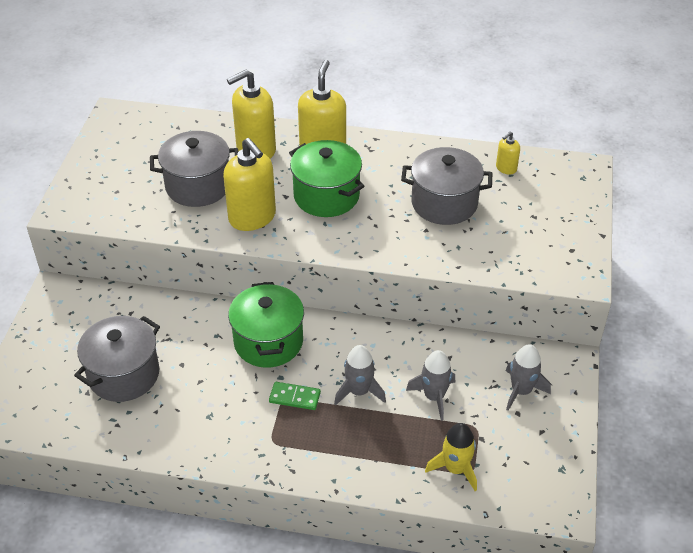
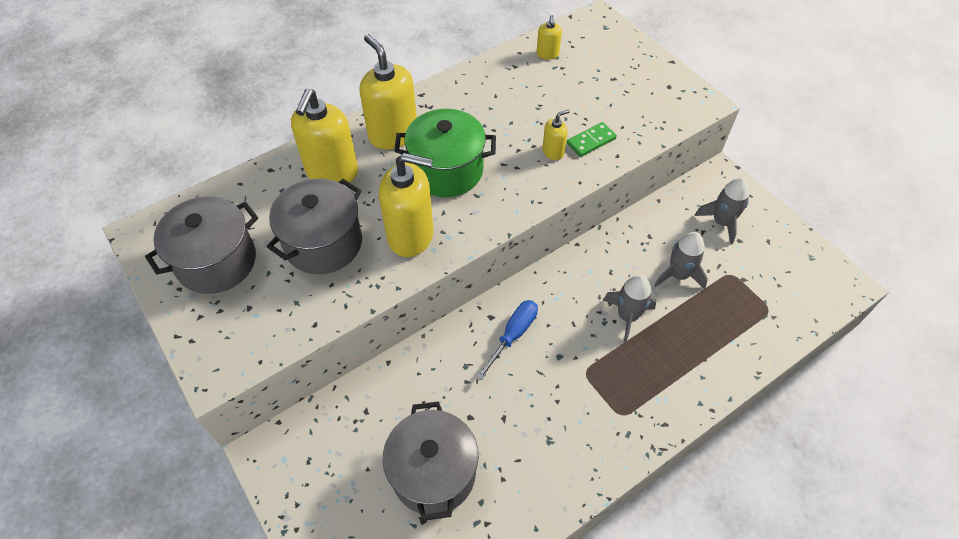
camera: 45 degrees left, 10 degrees up
green pot [228,282,304,368] -> blue screwdriver [476,300,538,381]
green domino [269,382,321,410] -> green domino moved to [567,122,617,157]
grey pot [401,147,492,225] -> grey pot moved to [145,196,258,294]
yellow rocket [425,423,477,491] -> none
none -> yellow soap dispenser [542,109,570,160]

